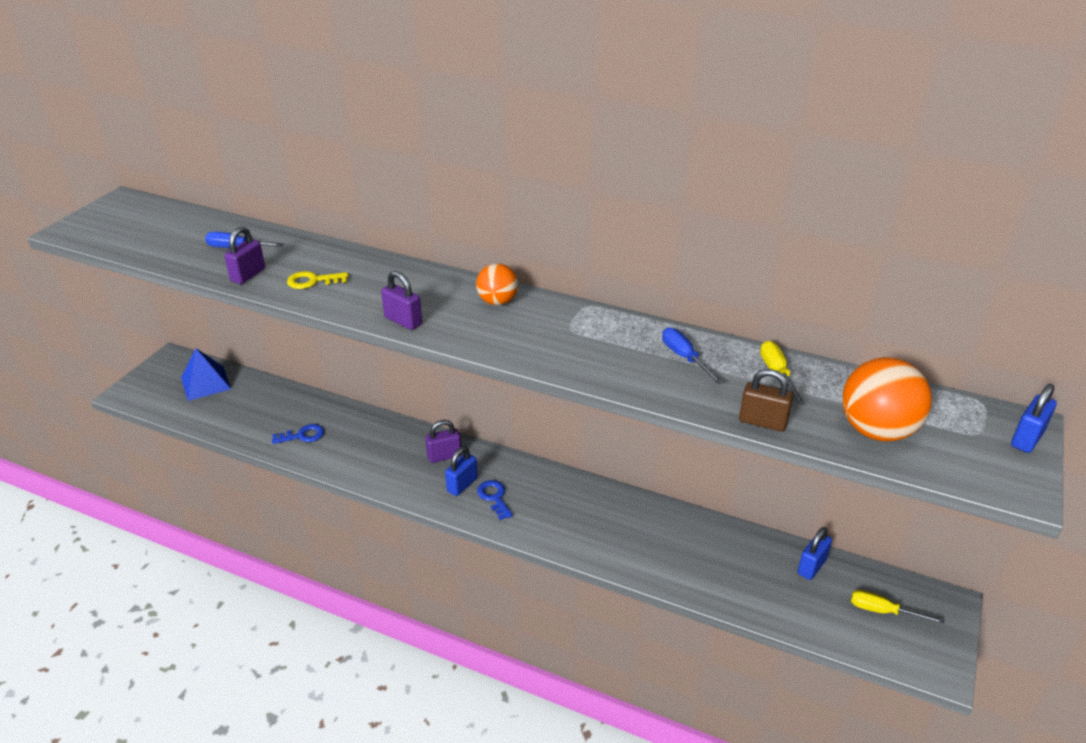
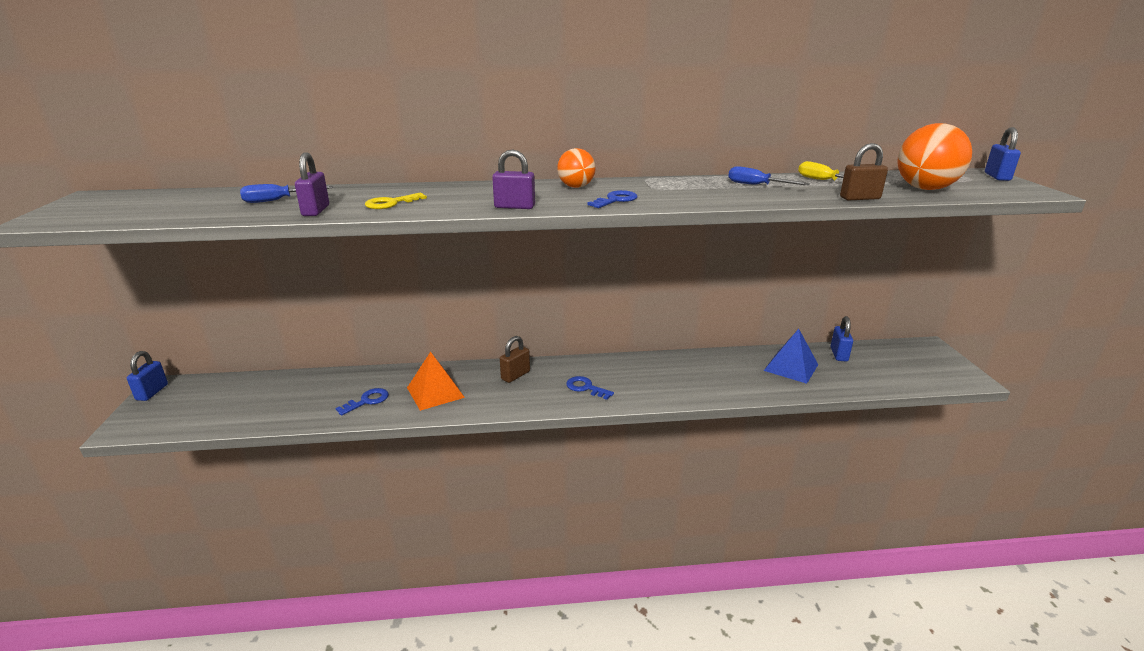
camera: 30 degrees left, 10 degrees down
blue pyramid [181,348,231,401] -> blue pyramid moved to [764,329,818,384]
purple padlock [425,420,462,463] -> brown padlock [500,336,530,383]
blue padlock [445,447,478,496] -> blue padlock moved to [127,351,168,401]
yellow screwdriver [851,590,944,624] -> none
none -> orange pyramid [407,352,465,411]
none -> blue key [587,190,638,208]

